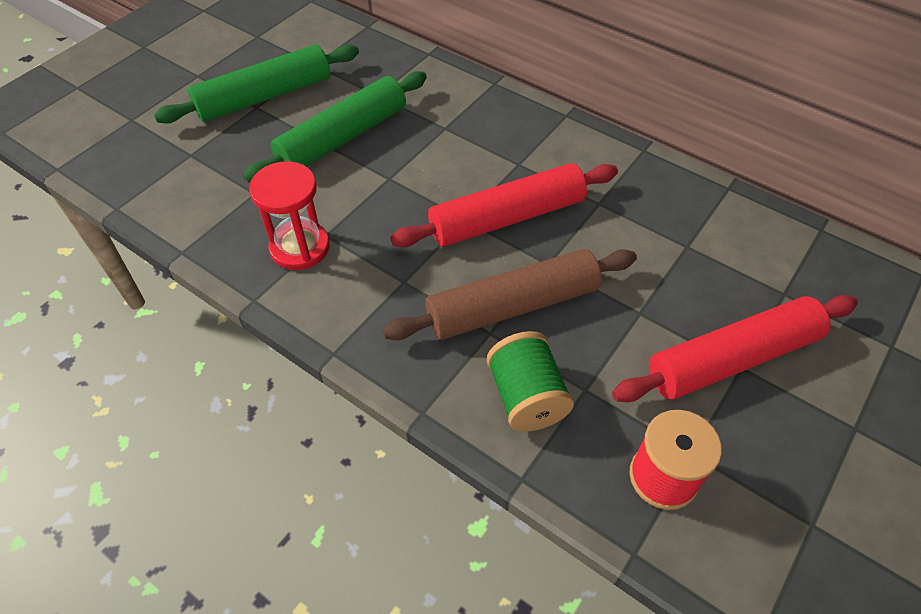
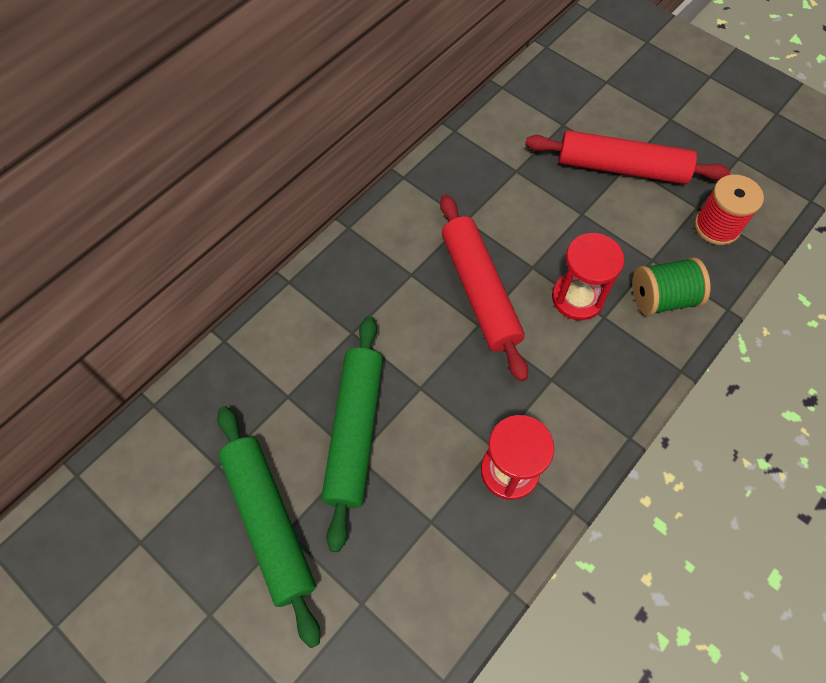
camera: 85 degrees left, 10 degrees up
green rolling pin [243,71,427,183] -> green rolling pin turned 45 degrees clockwise [321,316,383,552]
brown rolling pin [382,249,637,341] -> red hourglass [552,233,624,320]
red rolling pin [612,295,858,402] -> red rolling pin turned 60 degrees counterclockwise [525,130,730,184]

